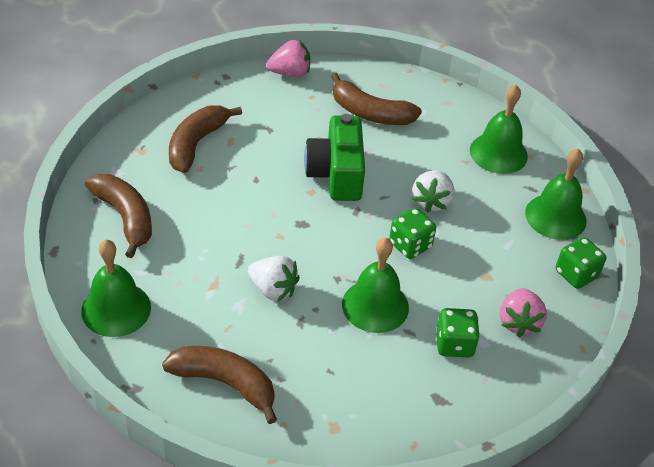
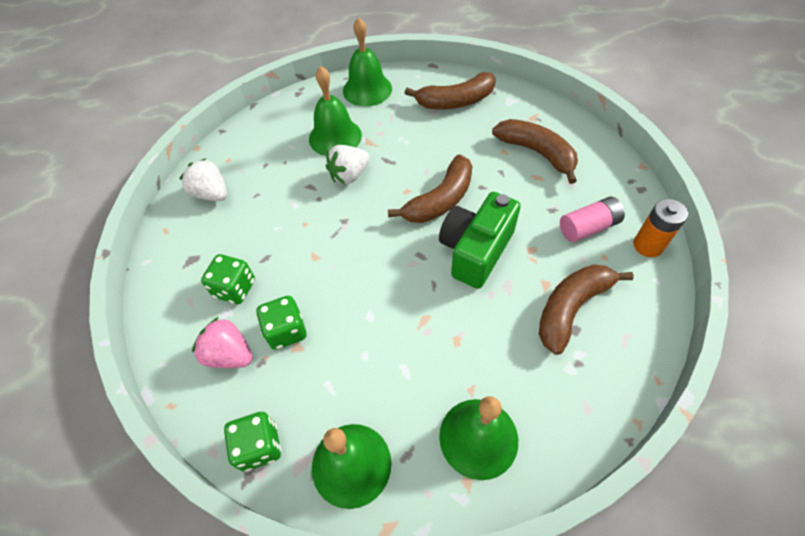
camera: 115 degrees right, 10 degrees up
brown banana [162,346,277,424] -> brown banana moved to [388,154,472,223]
pink strawberry [267,40,310,77] -> orange battery [634,199,688,257]
green camera [304,114,365,201] -> green camera turned 75 degrees counterclockwise [439,192,521,289]
green bell [342,238,409,333] -> green bell moved to [309,66,362,156]
green dice [389,208,436,259] -> green dice moved to [256,296,306,350]
white strawberry [413,170,455,213] -> white strawberry moved to [180,158,227,201]
none -> pink battery [560,197,625,242]

